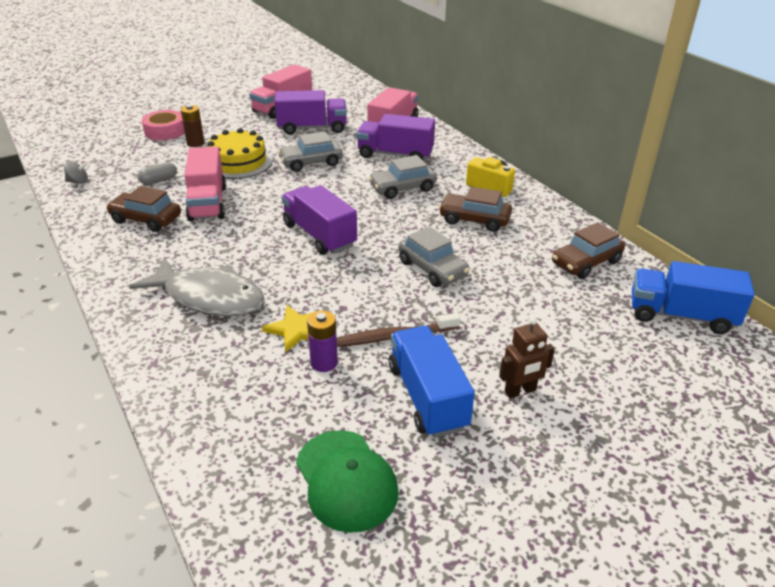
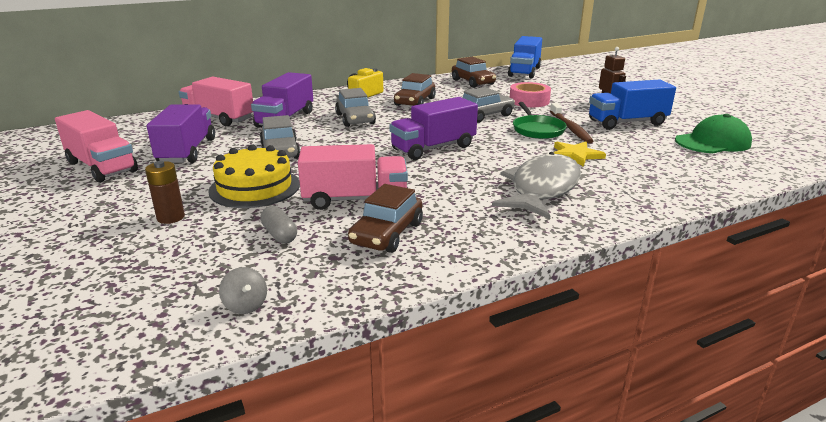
camera: 85 degrees left, 10 degrees down
grey spinning top [64,161,88,184] -> grey spinning top turned 150 degrees clockwise [219,267,267,314]
pink tape [142,110,185,140] -> pink tape moved to [510,82,551,107]
purple battery [307,311,338,372] -> none
none -> green pan [513,102,567,139]

